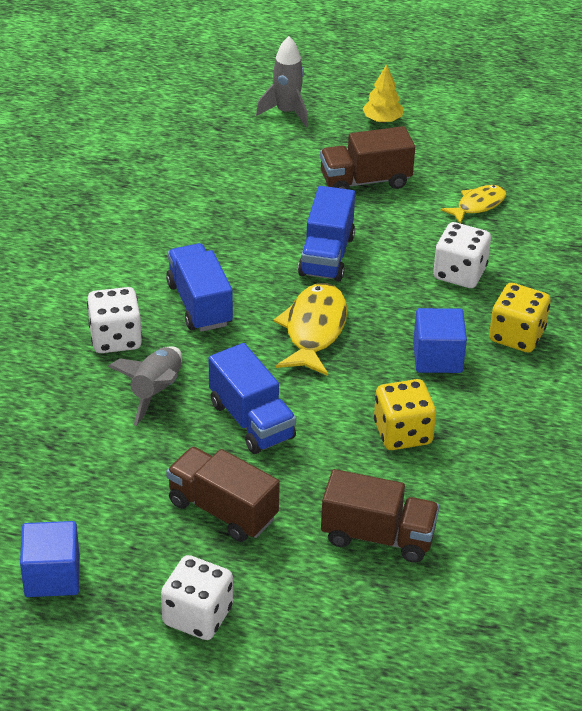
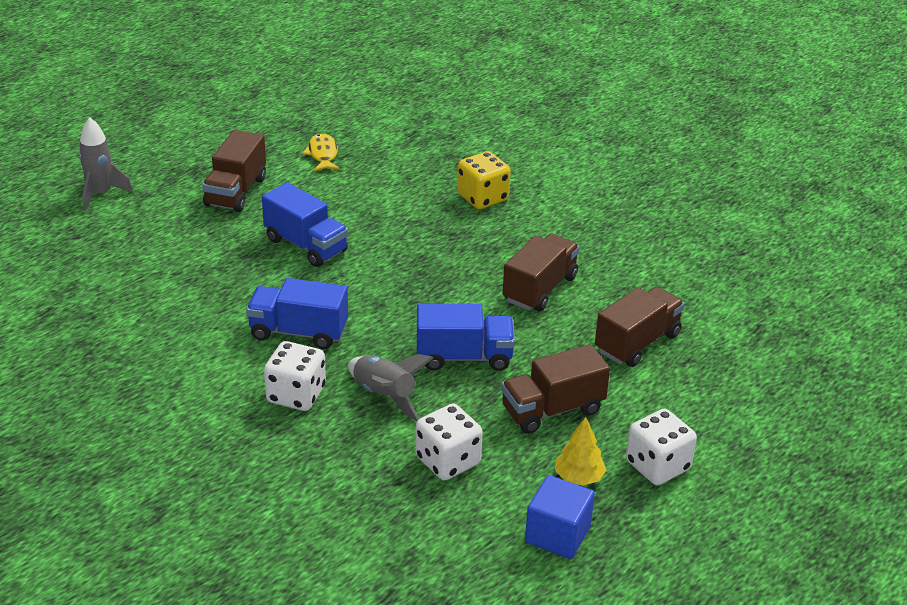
camera: 60 degrees left, 5 degrees down
yellow fish [274,283,348,376] -> none
yellow tree [363,64,404,123] -> yellow tree moved to [555,417,606,486]
yellow dice [374,379,436,450] -> brown truck [503,234,580,312]
blue cube [413,308,467,373] -> none
white dice [433,222,491,288] -> white dice moved to [415,404,483,480]

